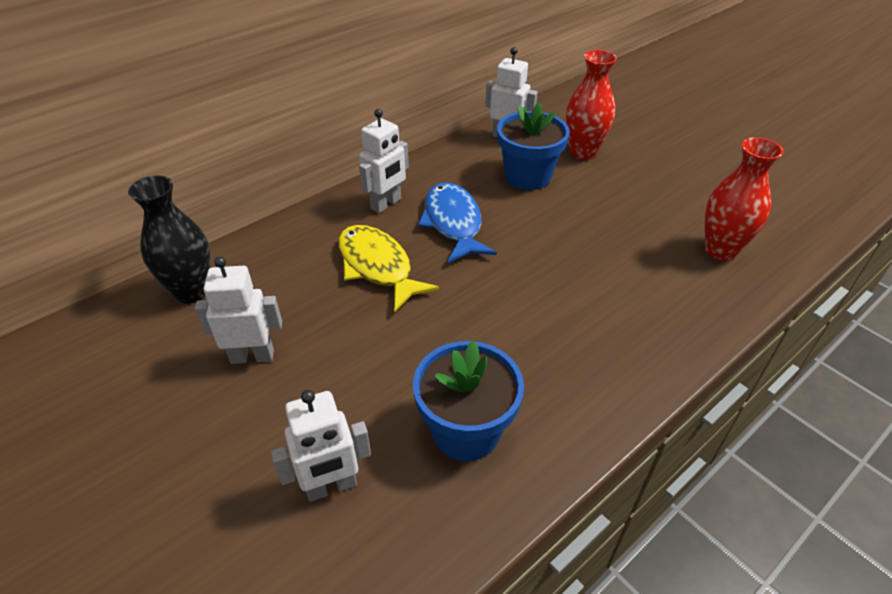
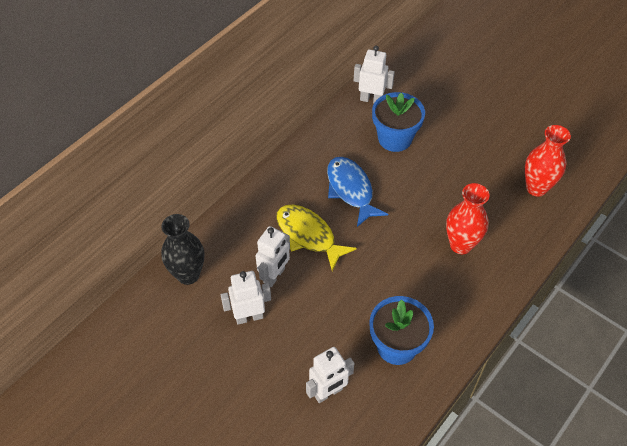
camera: 10 degrees left, 10 degrees up
white robot [359,109,409,213] -> white robot moved to [256,226,290,287]
red vase [566,50,617,160] -> red vase moved to [446,183,490,254]

